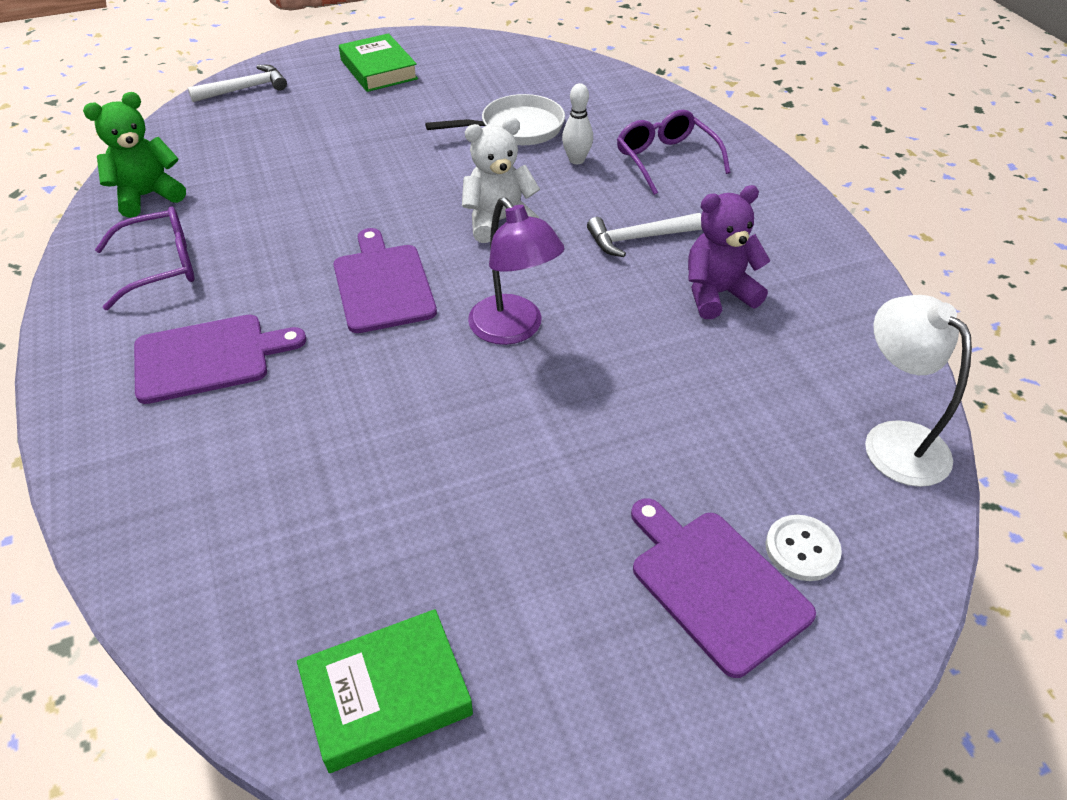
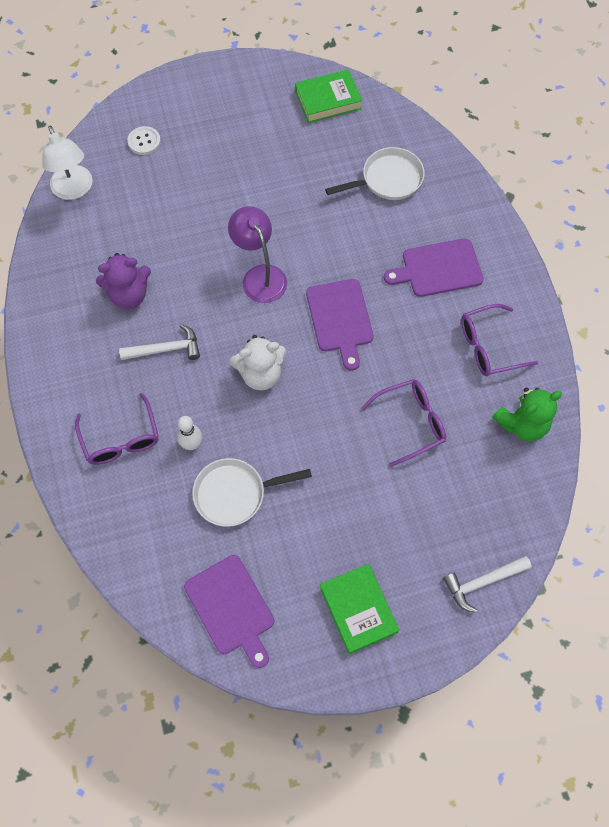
camera: 175 degrees left, 20 degrees up
purple cutting board [631,498,816,678] -> purple cutting board moved to [184,555,274,668]
none -> white pan [325,147,425,200]
none -> purple glasses [361,379,446,467]

